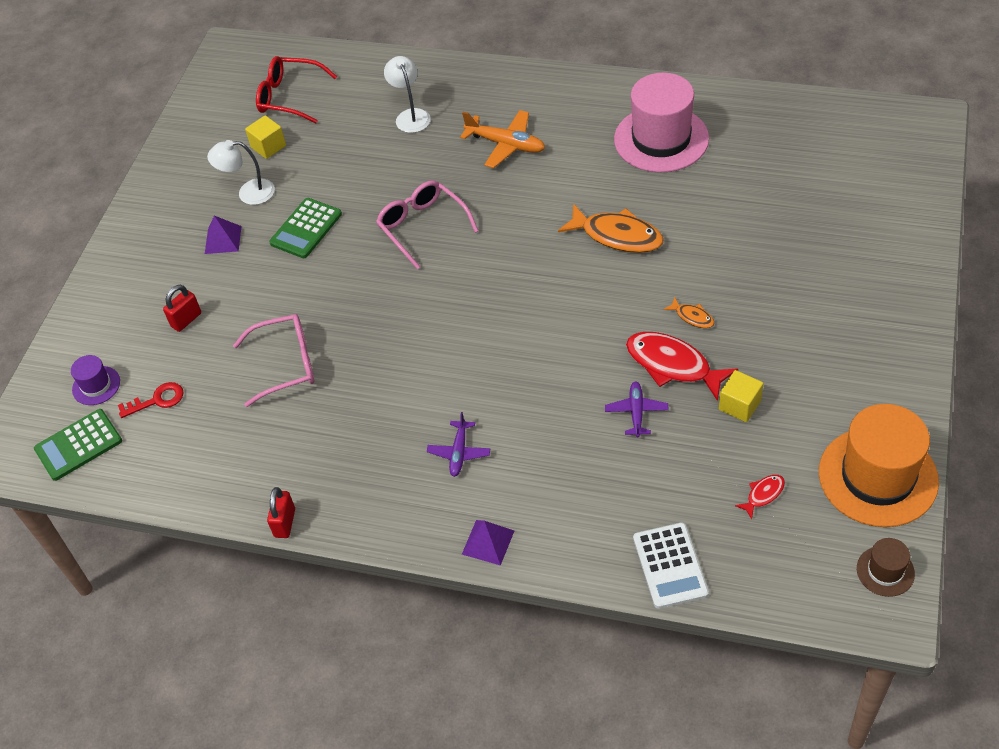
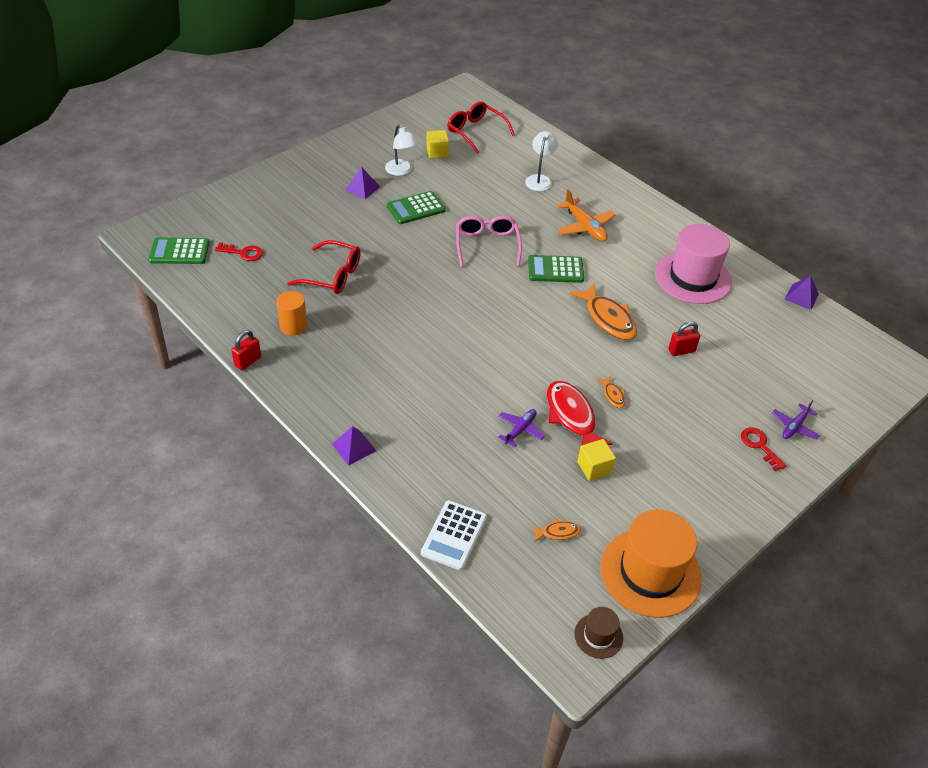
camera: 25 degrees right, 5 degrees down
purple hat [71,355,120,405] -> none
red padlock [163,285,201,332] -> red padlock moved to [668,321,700,356]
white lamp [207,140,275,205] -> white lamp turned 150 degrees counterclockwise [385,125,419,176]
pink glasses [233,314,314,407] -> red glasses [287,240,360,294]
purple plane [427,412,490,477] -> purple plane moved to [772,400,820,439]
red fish [735,475,785,519] -> orange fish [531,519,581,542]
none -> orange cylinder [276,291,307,336]
none -> green calculator [528,255,584,283]
none -> red key [741,428,786,471]
none -> purple pyramid [784,275,819,310]

